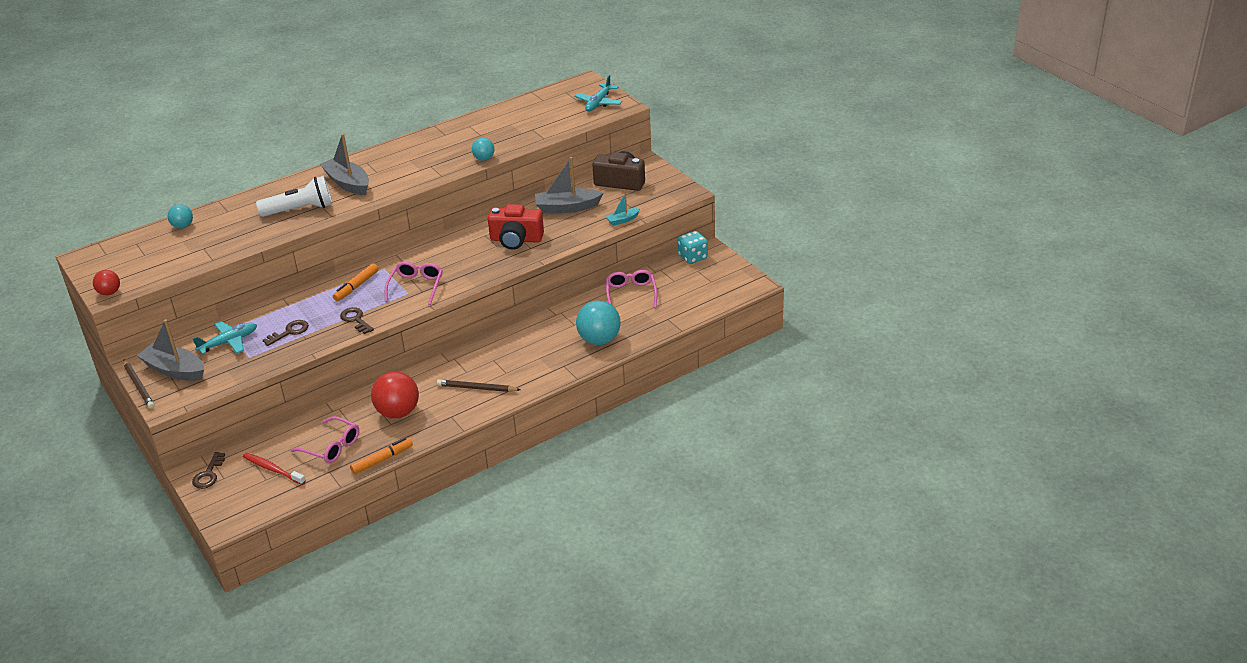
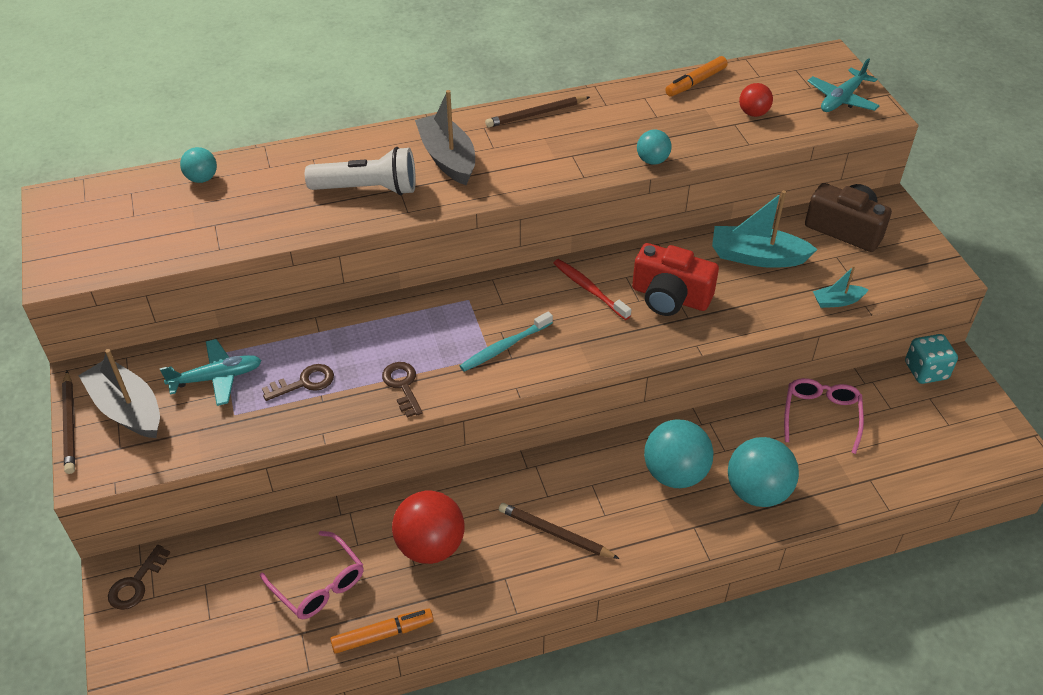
camera: 15 degrees right, 10 degrees up
red ball [93,270,120,295] -> red ball moved to [739,83,773,117]
red toothbrush [243,453,306,485] -> red toothbrush moved to [553,259,631,320]
orange marker [333,263,379,301] -> orange marker moved to [665,56,728,97]
pink glasses [385,261,443,305] -> turquoise toothbrush [460,311,553,372]
grey boat [535,157,603,213] -> turquoise boat [712,190,818,268]
none -> brown pencil [485,96,590,128]
none -> turquoise ball [644,420,714,488]

